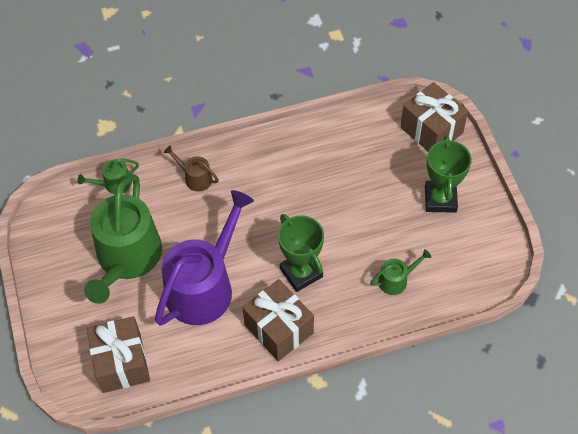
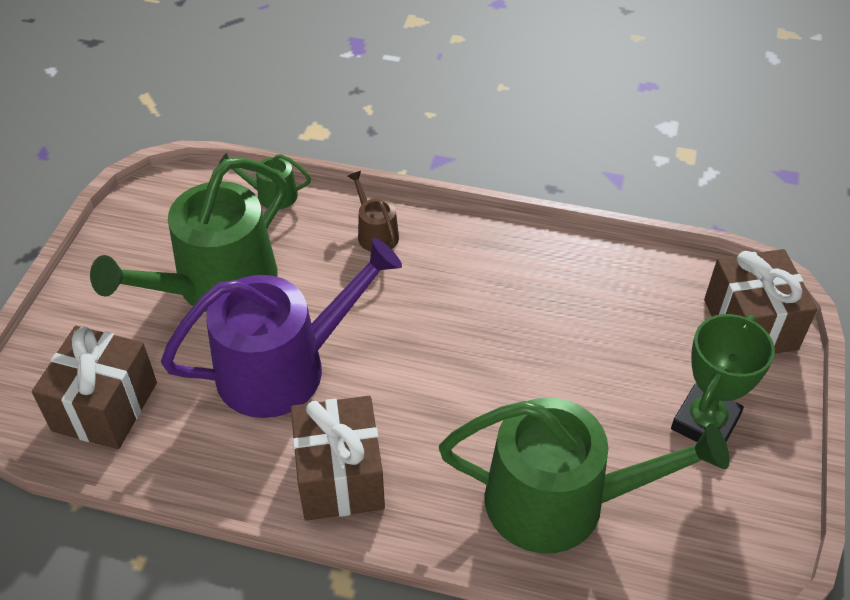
camera: 30 degrees right, 10 degrees down
green trophy [278,214,324,292] -> none
green watering can [370,249,431,295] -> green watering can [439,398,729,553], size x2.32

